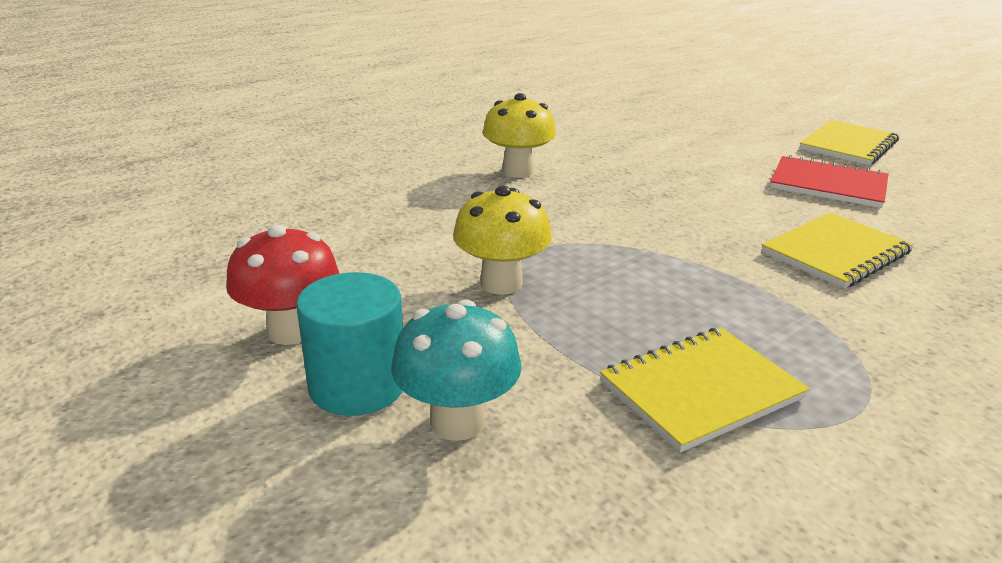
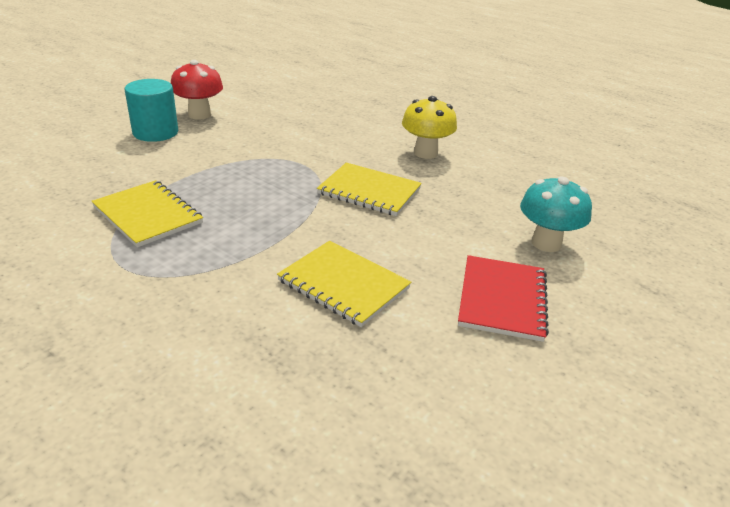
camera: 75 degrees right, 5 degrees up
turquoise mushroom [391,299,522,441] -> turquoise mushroom moved to [520,176,592,252]
yellow mushroom [453,186,552,295] -> none
yellow notebook [799,120,899,165] -> yellow notebook moved to [317,163,422,216]

